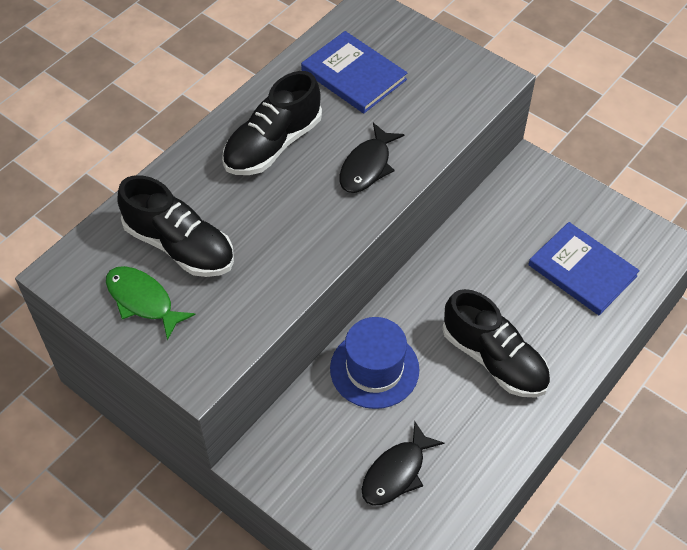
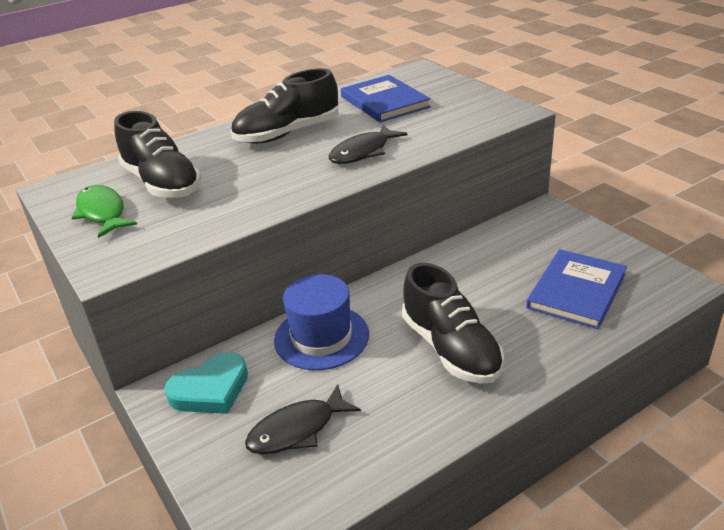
camera: 20 degrees right, 20 degrees down
blue book [528,222,640,315] -> blue book turned 60 degrees clockwise [526,249,627,329]
none -> turquoise heart [164,352,248,414]

